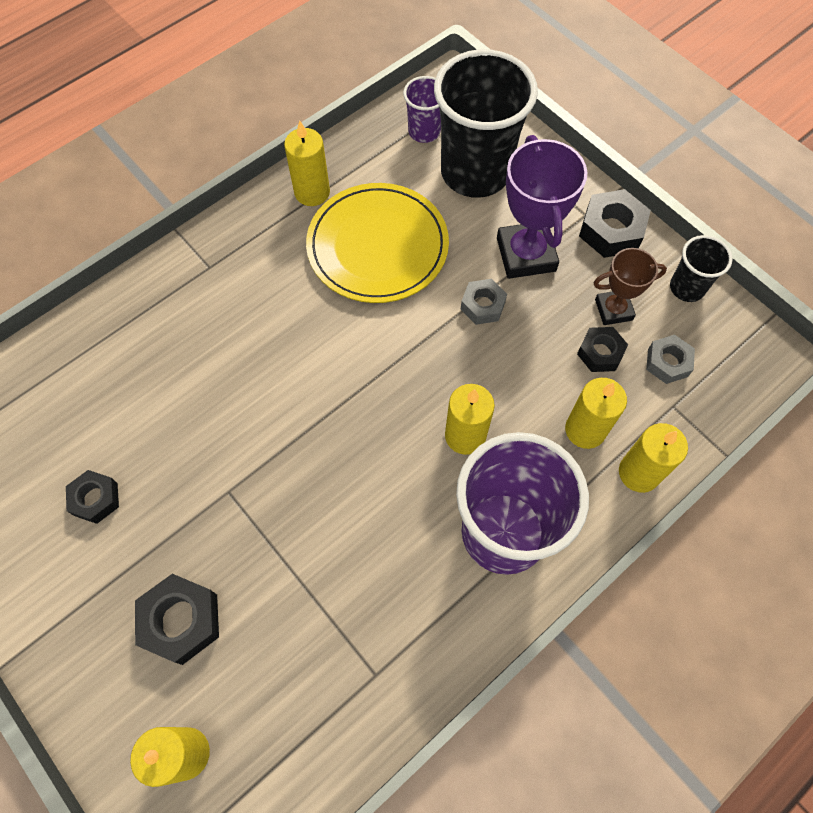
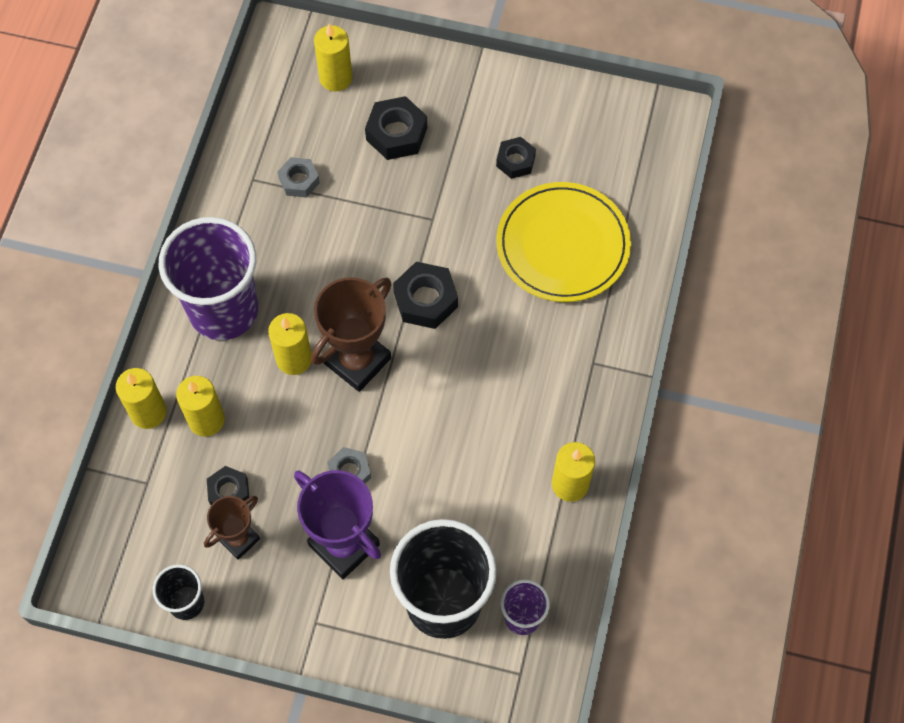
camera: 145 degrees right, 0 degrees up
yellow plate [306,183,449,303] -> yellow plate moved to [496,182,631,302]
black nut [579,189,651,258] -> black nut moved to [393,262,458,329]
grey nut [646,335,695,384] -> grey nut moved to [278,157,320,198]
none -> brown trophy [311,277,392,392]

